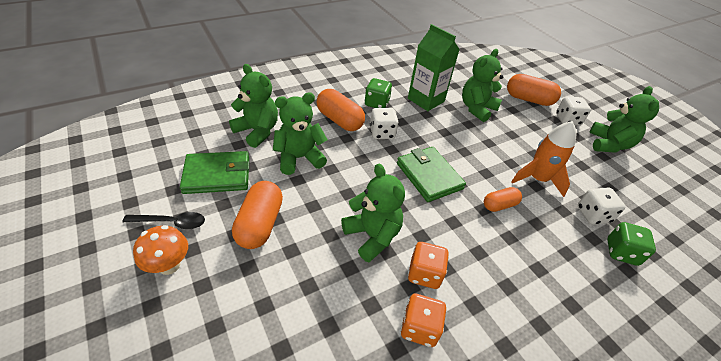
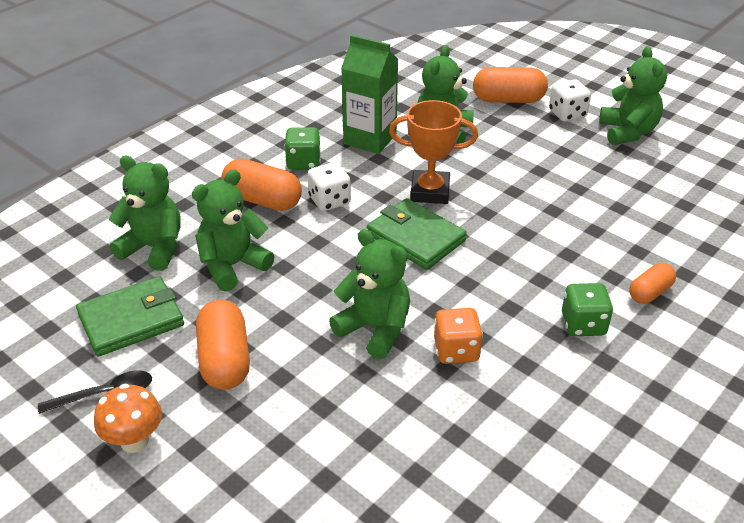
camera: 15 degrees left, 5 degrees down
orange dice [401,294,446,347] -> none
orange capsule [484,187,522,212] -> orange capsule moved to [629,263,676,304]
orange rocket [511,121,576,197] -> none
white dice [578,188,626,225] -> none
green dice [607,222,656,266] -> green dice moved to [562,283,613,336]
none -> orange trophy [389,100,478,204]

